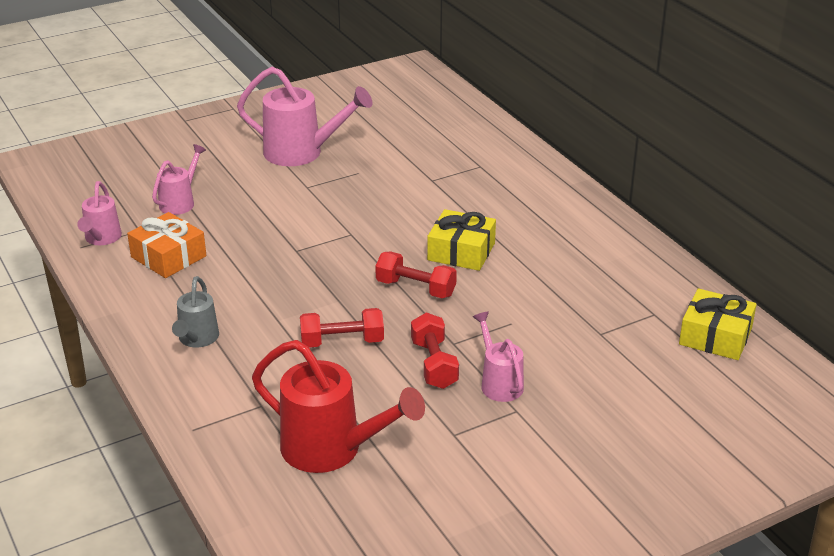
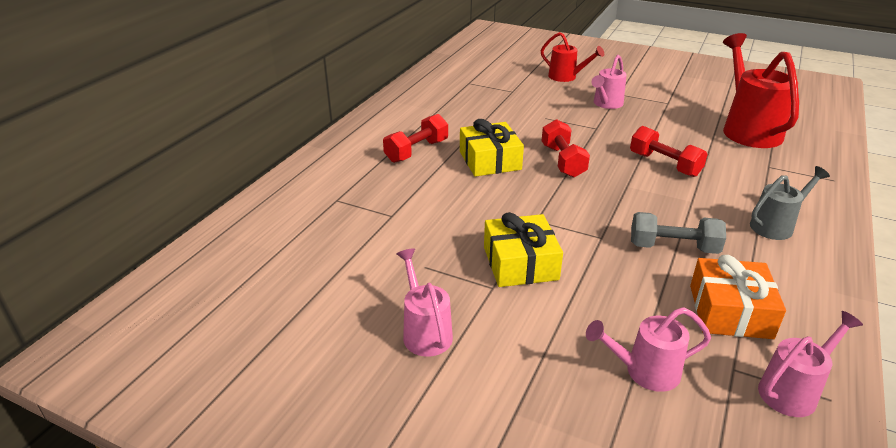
camera: 125 degrees left, 0 degrees up
pink watering can [237,67,372,166] -> pink watering can [397,248,453,357], size x0.57
red dumbbell [411,313,459,389] -> red dumbbell moved to [383,114,448,163]
yellow gift [679,288,757,360] -> yellow gift moved to [484,212,563,287]
none -> red watering can [541,32,604,82]
none -> grey dumbbell [631,212,726,254]

